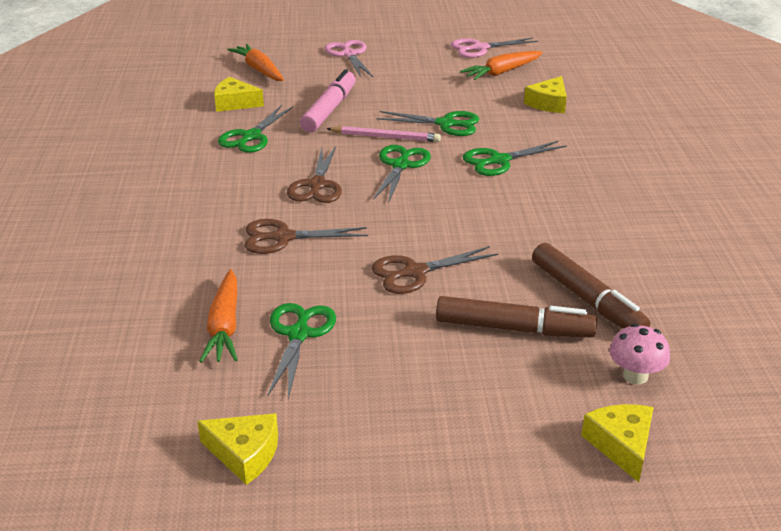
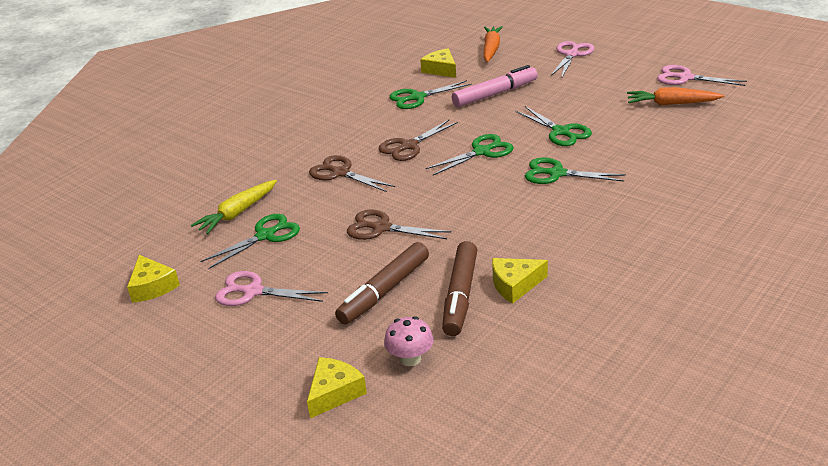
camera: 45 degrees right, 0 degrees up
orange carrot [199,269,238,363] -> yellow carrot [191,180,277,234]
pink pencil [327,126,441,142] -> none
brown marker [436,296,597,338] -> brown marker turned 75 degrees clockwise [335,242,429,325]
yellow cheese [524,76,567,113] -> yellow cheese moved to [492,258,548,304]
none -> pink scissors [215,271,328,306]

